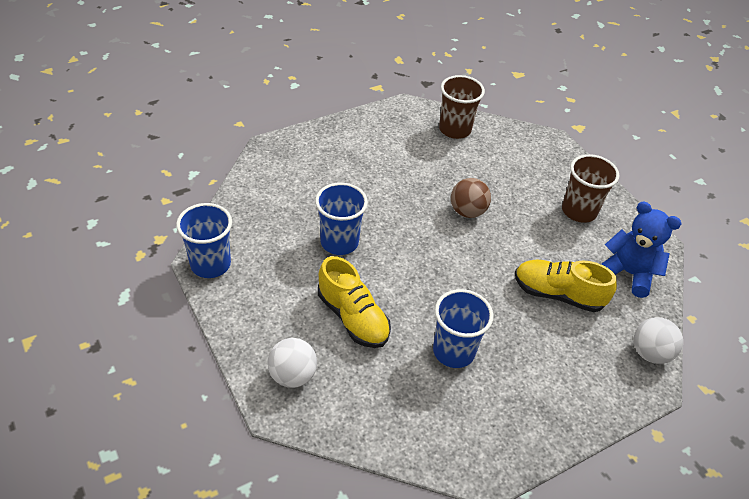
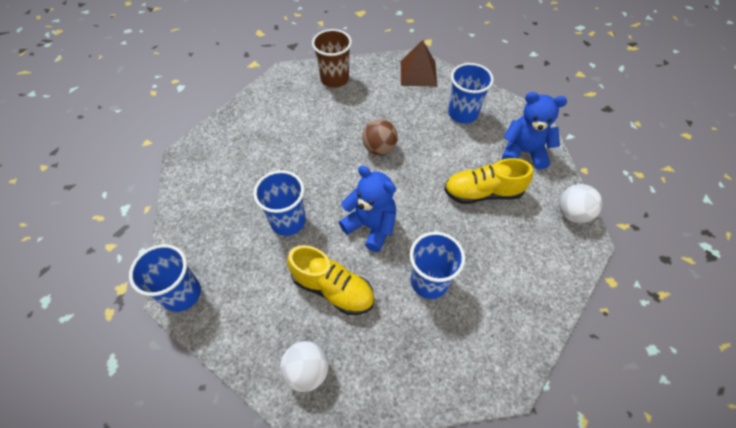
camera: 20 degrees left, 10 degrees up
brown cup [562,154,619,223] -> blue cup [448,63,494,123]
none -> blue teddy bear [339,166,396,252]
none -> brown pyramid [401,40,437,87]

